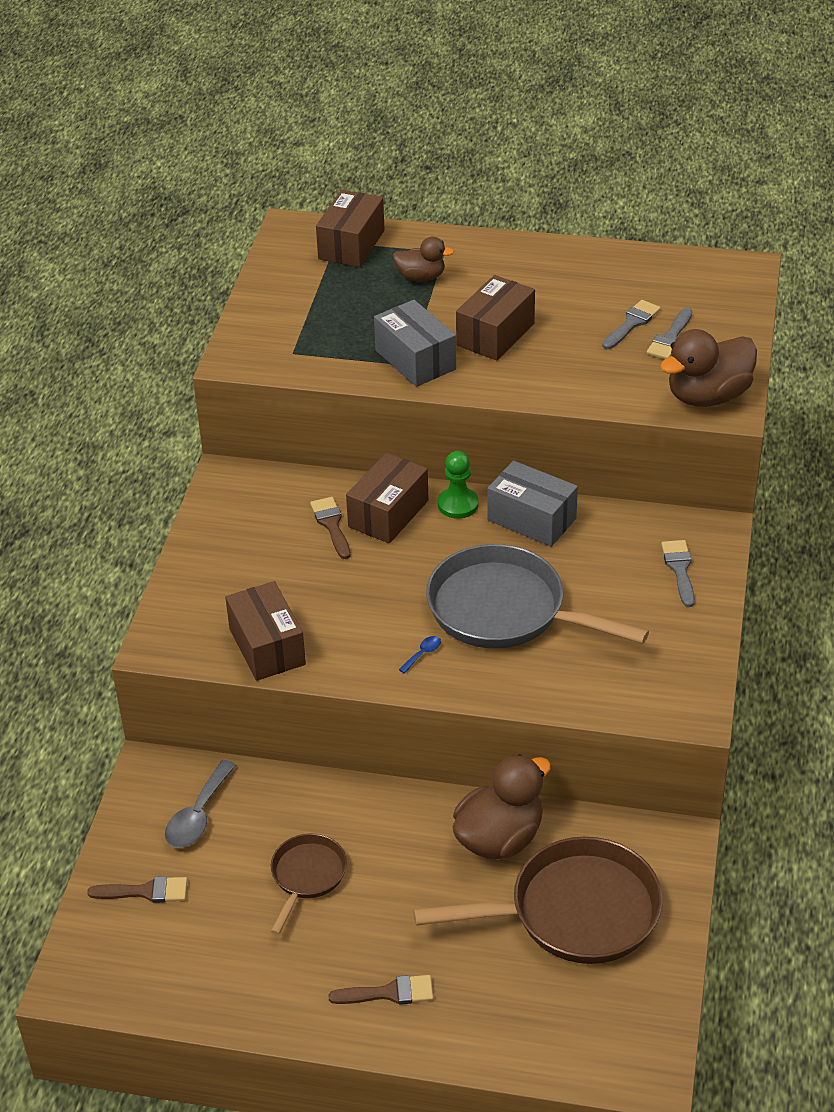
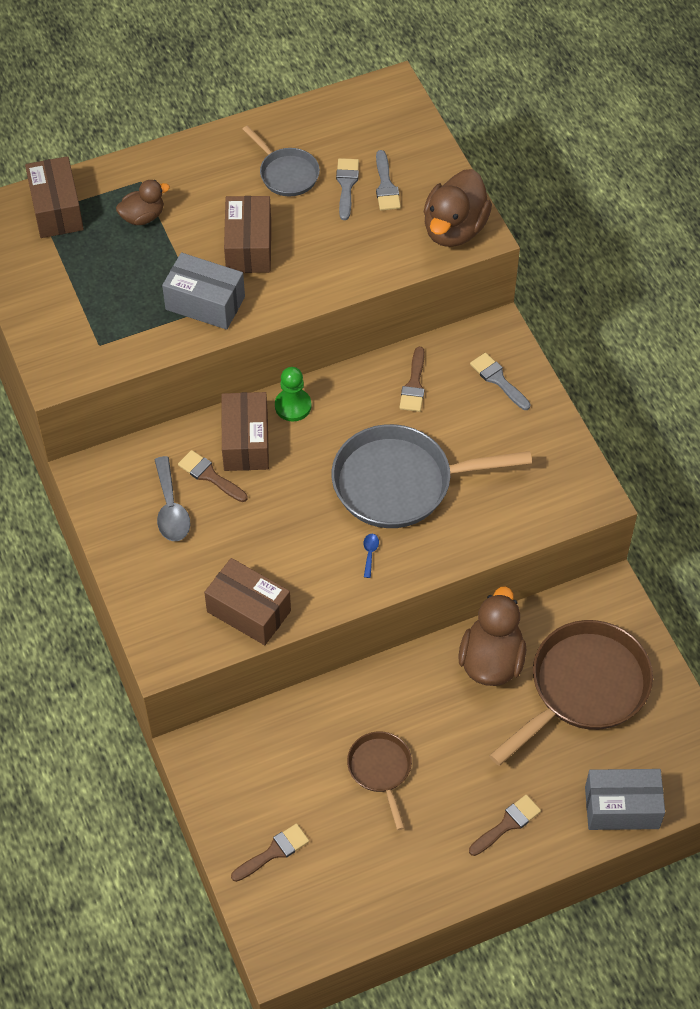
camera: 35 degrees left, 15 degrees up
grey spoon [165,760,236,848] -> grey spoon moved to [155,456,190,541]
grey box [488,460,578,547] -> grey box moved to [585,769,665,830]
none -> grey pan [242,126,320,196]
none -> brown brush [399,347,425,412]

